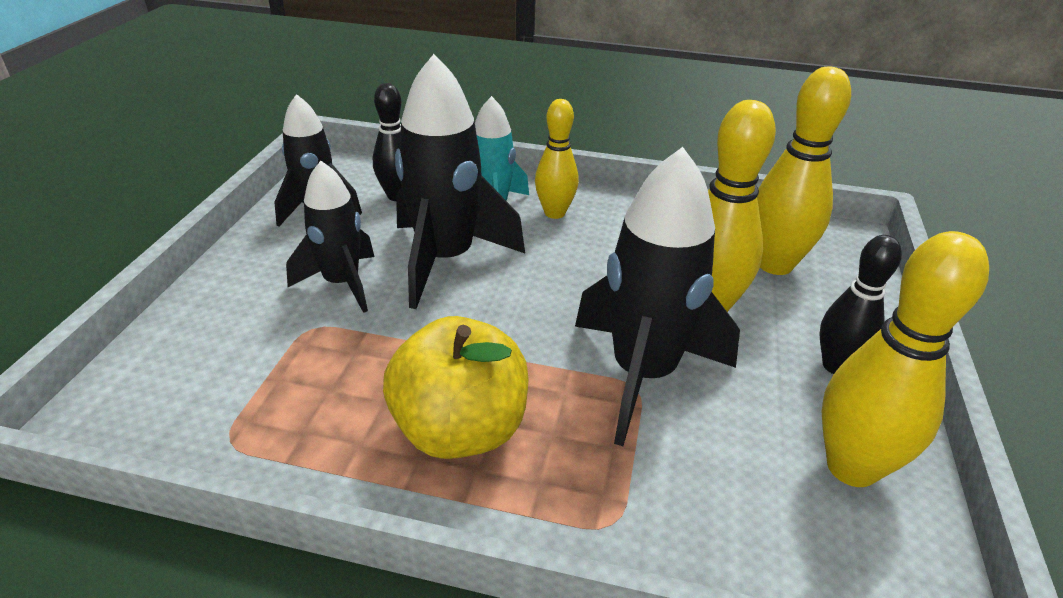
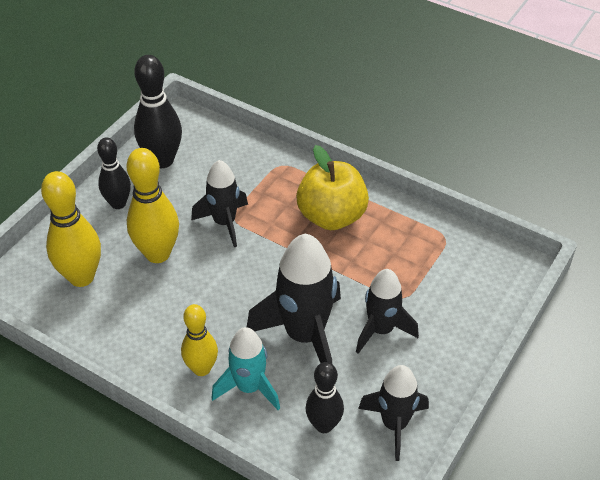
camera: 160 degrees left, 10 degrees up
black rocket [575,147,740,446] -> black rocket [191,160,248,247], size x0.63
yellow bowling pin [821,231,989,487] -> black bowling pin [134,55,182,168]

